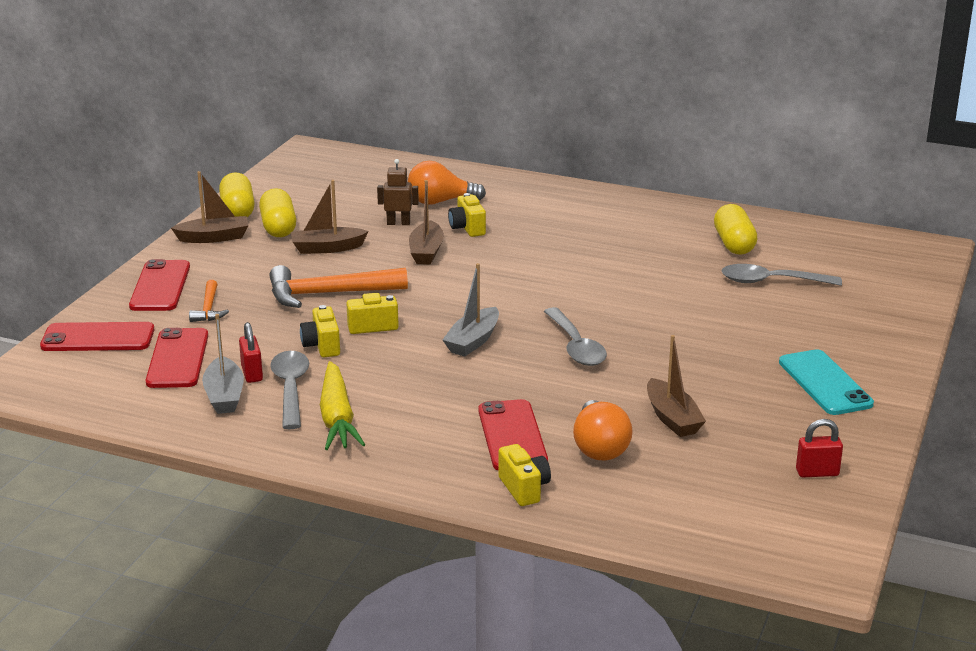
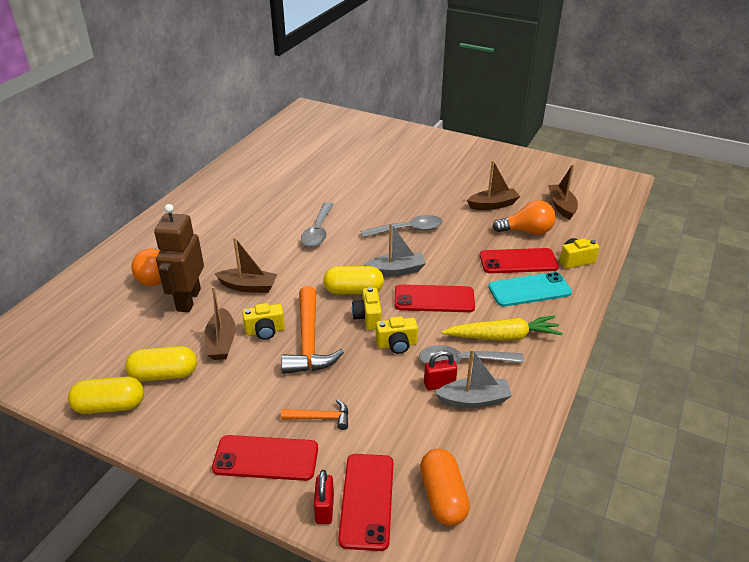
camera: 85 degrees left, 10 degrees up
red phone [146,328,208,388] -> red phone moved to [394,284,475,312]
brown boat [171,171,249,243] -> brown boat moved to [548,164,578,220]
brown robot [377,159,419,225] -> brown robot [154,204,204,312], size x1.90
grey boat [443,263,499,356] -> grey boat turned 45 degrees counterclockwise [364,223,426,277]
yellow camera [448,193,486,237] -> yellow camera moved to [242,303,285,340]
yellow capsule [714,204,757,255] -> yellow capsule moved to [323,266,384,294]
grey spoon [722,264,842,286] -> grey spoon moved to [301,202,334,247]
turquoise phone [779,349,874,415] -> turquoise phone moved to [488,272,572,307]
red padlock [796,419,843,477] -> red padlock moved to [314,470,334,524]
none -> orange capsule [420,449,470,526]

